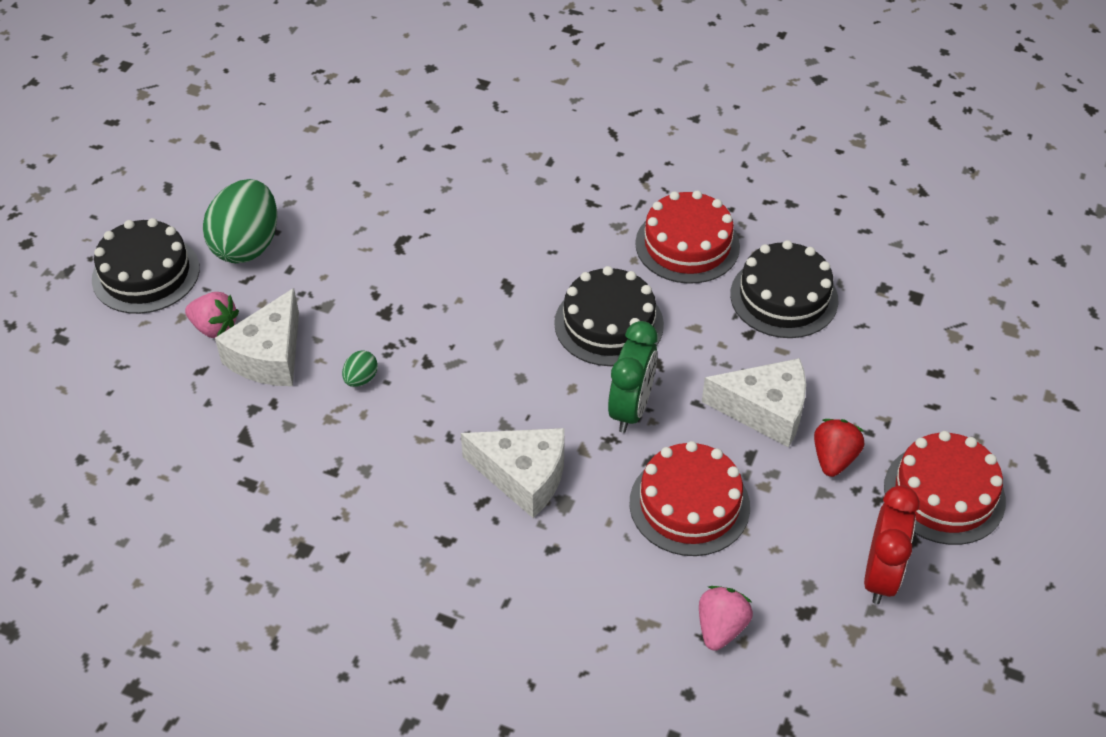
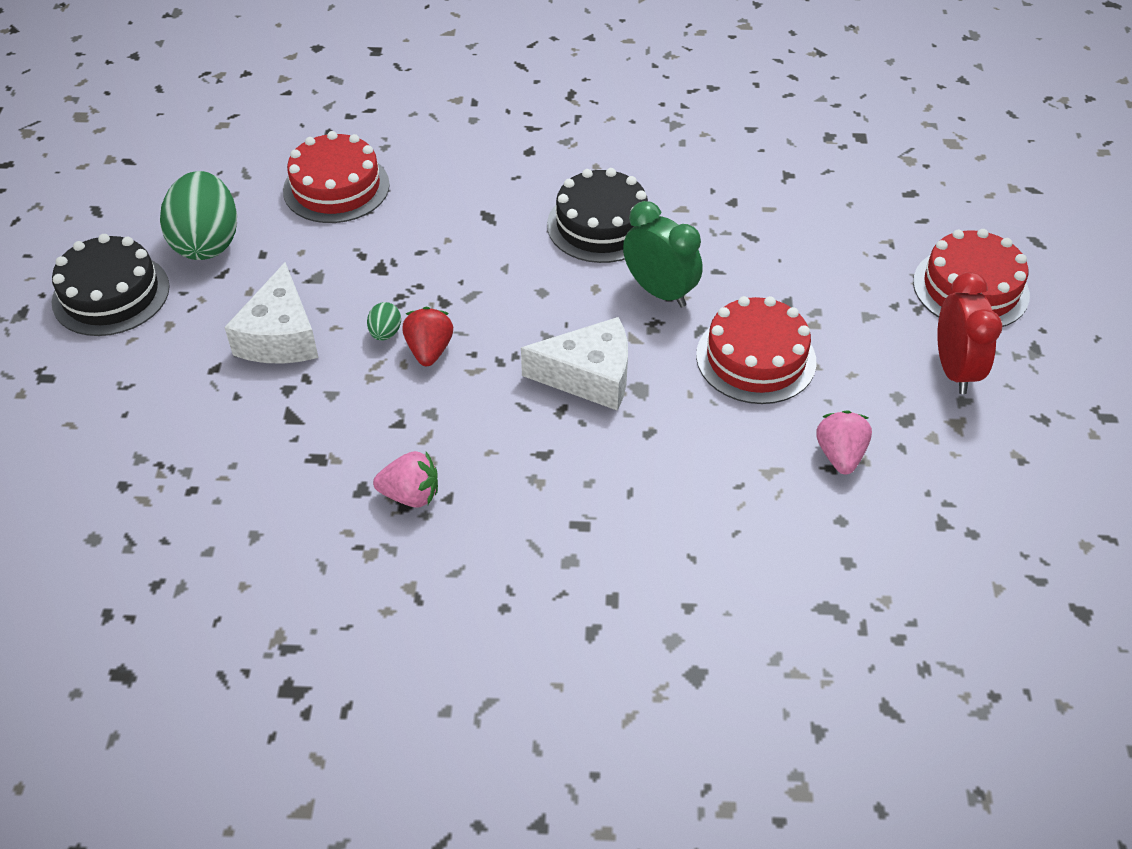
camera: 20 degrees left, 0 degrees up
pink strawberry [185,292,239,338] -> pink strawberry moved to [373,451,438,508]
green clock [608,321,657,433] -> green clock turned 45 degrees counterclockwise [623,201,703,307]
red cake [635,190,740,284] -> red cake moved to [283,131,390,223]
white cheese [702,358,806,447] -> none
black cake [730,240,838,338] -> none
red strawberry [814,419,865,477] -> red strawberry moved to [402,307,453,366]

